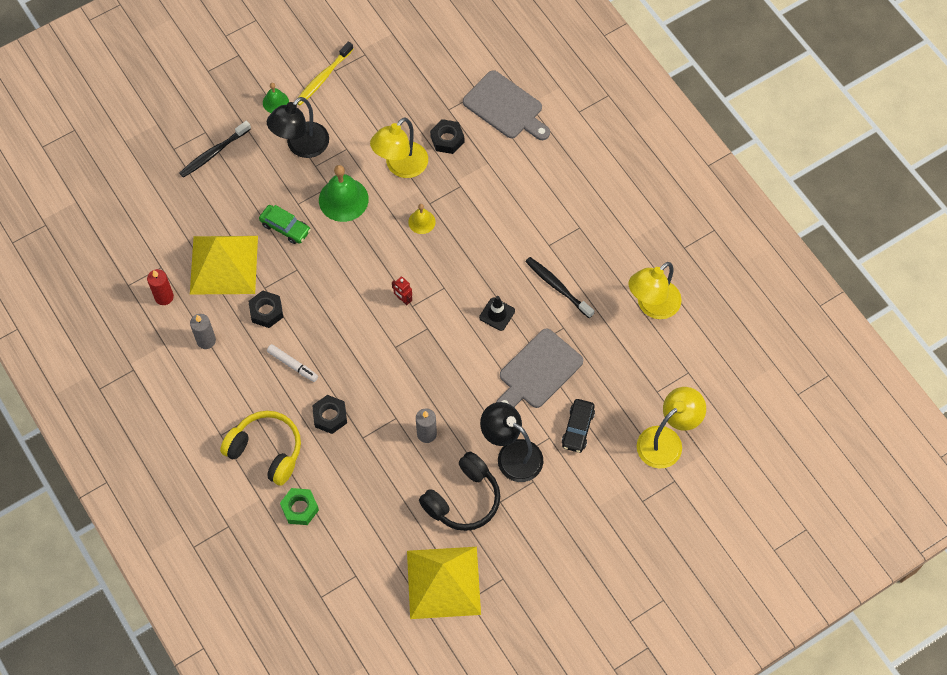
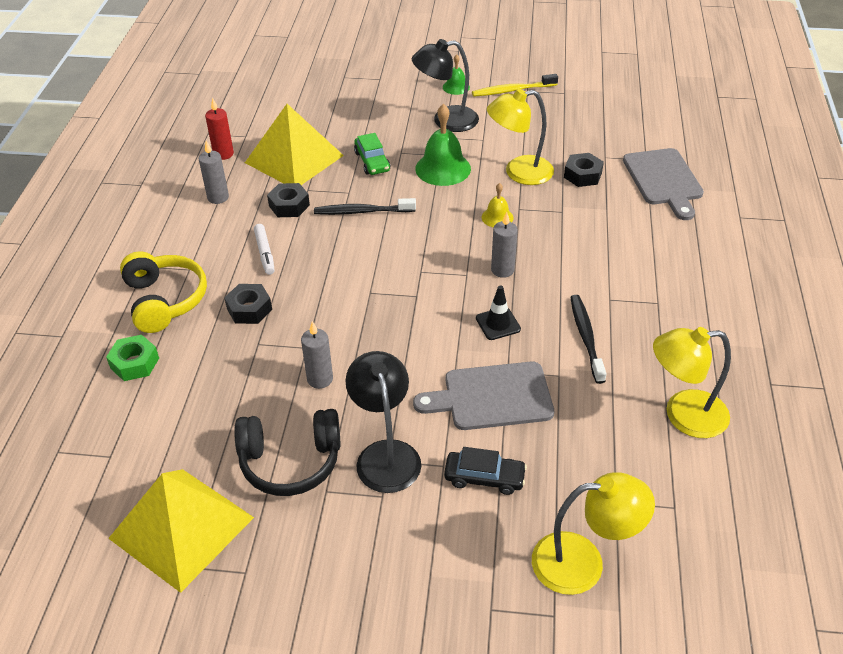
camera: 40 degrees right, 20 degrees down
black toothbrush [180,121,251,178] -> black toothbrush moved to [314,198,416,215]
red robot [392,276,412,305] -> none
black car [561,399,595,453] -> black car turned 135 degrees counterclockwise [444,447,527,495]
none -> grey candle [491,212,518,278]

